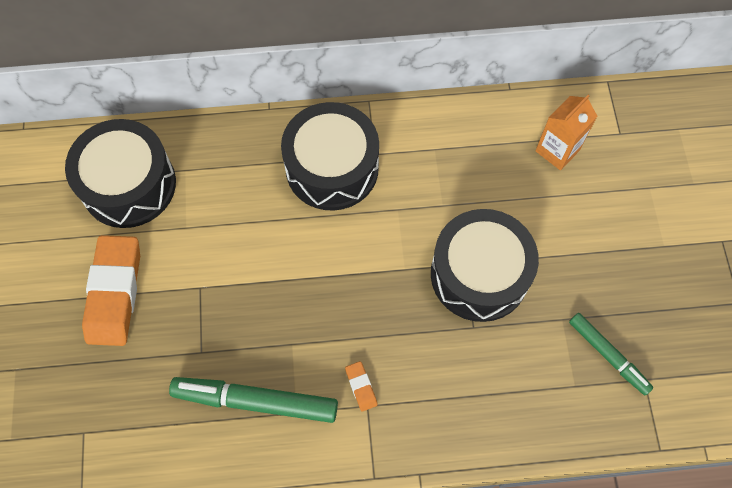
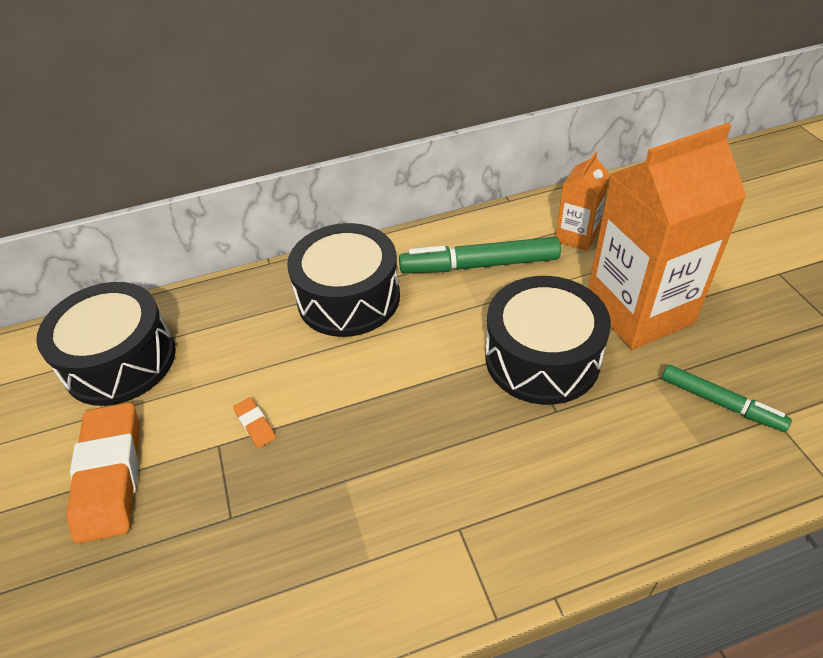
camera: 10 degrees left, 20 degrees down
green marker [169,377,338,423] -> green marker moved to [399,237,561,273]
orange eraser [345,361,377,412] -> orange eraser moved to [233,397,276,448]
none -> orange carton [588,123,747,350]

